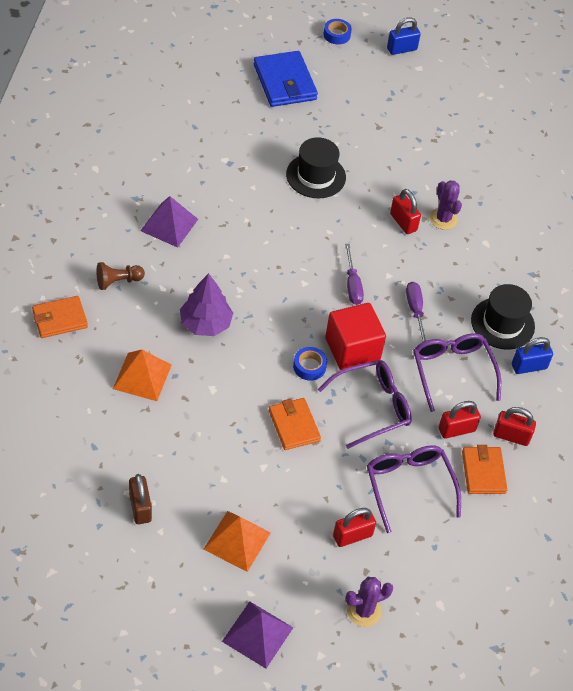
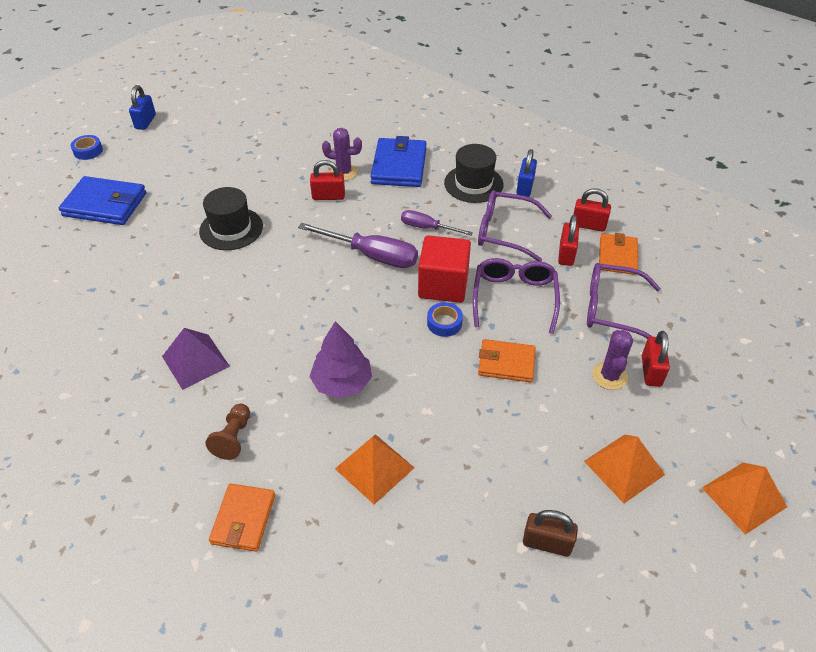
camera: 55 degrees left, 5 degrees down
purple pyramid [222,601,293,668] -> orange pyramid [702,463,787,535]
purple screwdriver [345,244,364,305] -> purple screwdriver [298,223,418,268], size x1.66
purple cactus [345,577,393,627] -> purple cactus moved to [592,330,633,390]
orange wallet [462,445,508,494] -> orange wallet turned 75 degrees clockwise [599,233,638,275]
red padlock [493,407,536,446] -> red padlock turned 60 degrees clockwise [573,188,611,232]
none -> blue wallet [371,136,427,187]

